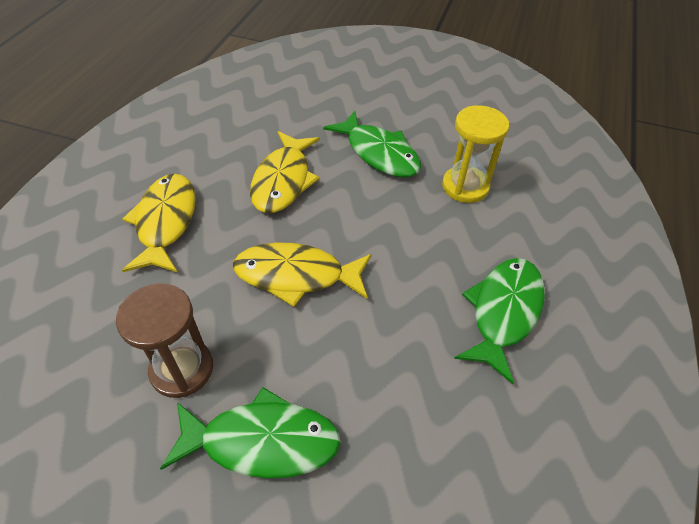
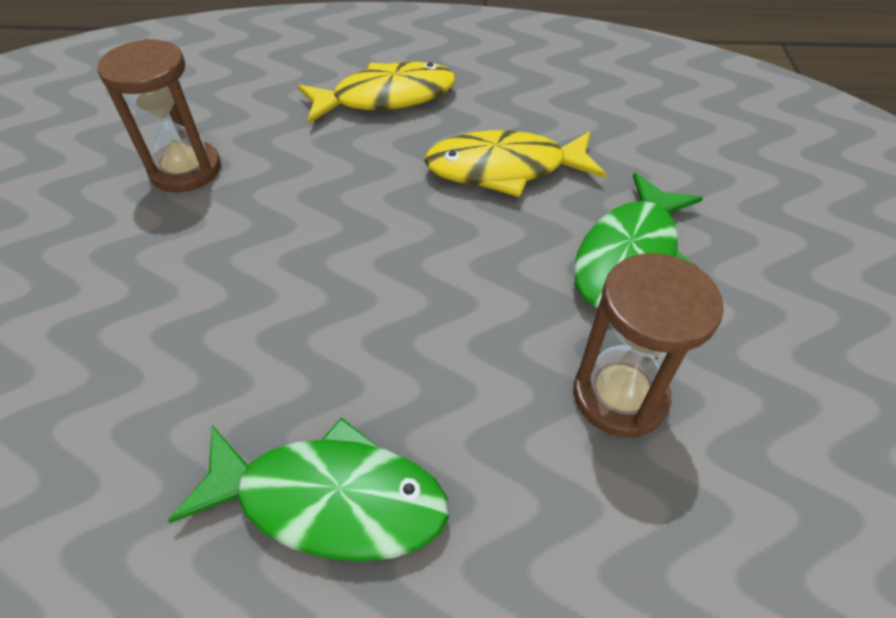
camera: 75 degrees right, 0 degrees up
green fish [160,387,341,478] -> none
yellow fish [233,243,372,307] -> none
yellow hourglass [442,105,509,203] -> brown hourglass [573,253,724,437]

